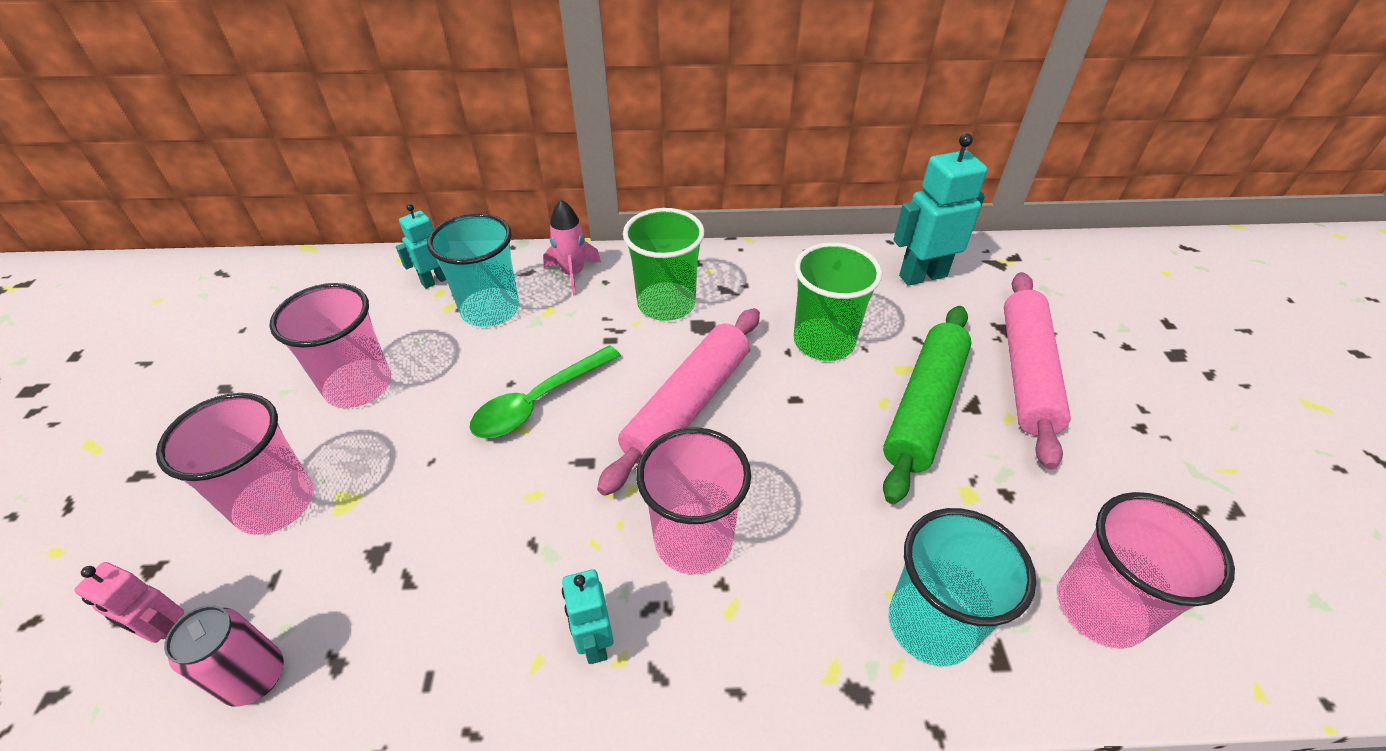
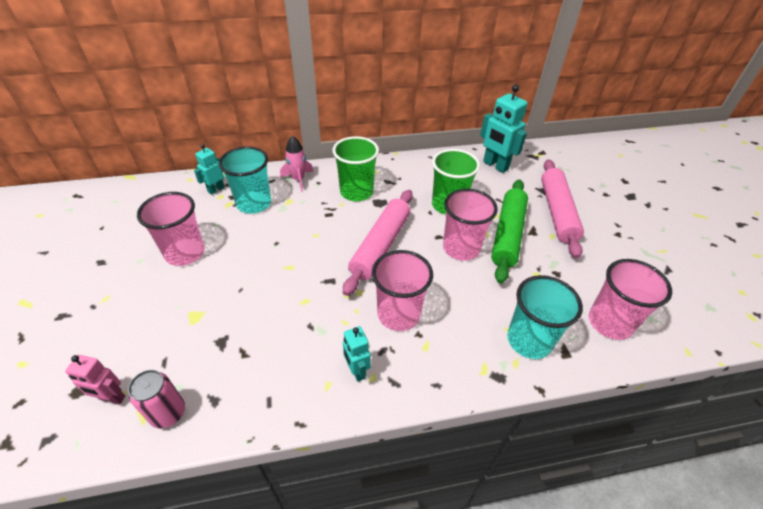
camera: 10 degrees left, 0 degrees up
pink cup [156,393,314,535] -> pink cup moved to [443,189,498,261]
green spoon [470,345,621,439] -> none
turquoise robot [893,133,988,286] -> turquoise robot turned 105 degrees counterclockwise [480,85,528,173]

